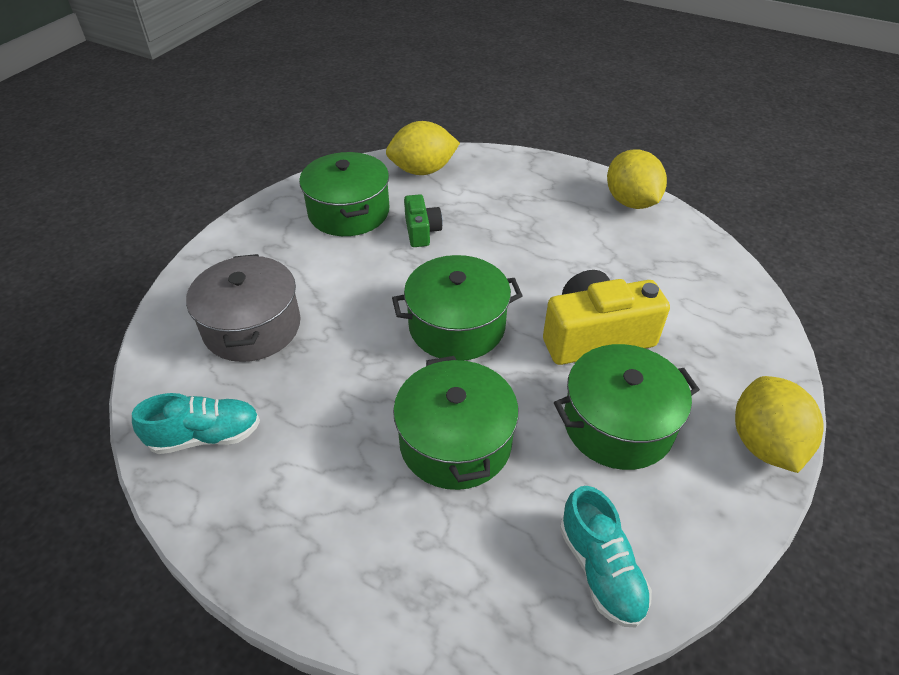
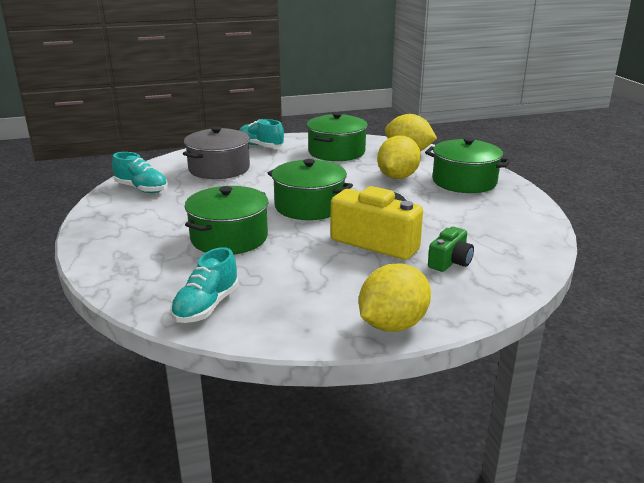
camera: 45 degrees right, 20 degrees down
green camera [404,194,443,247] -> green camera moved to [428,227,474,272]
green pot [554,344,700,470] -> green pot moved to [425,138,511,193]
yellow lemon [607,149,667,209] -> yellow lemon moved to [377,136,421,179]
none -> turquoise shoe [239,119,284,148]

